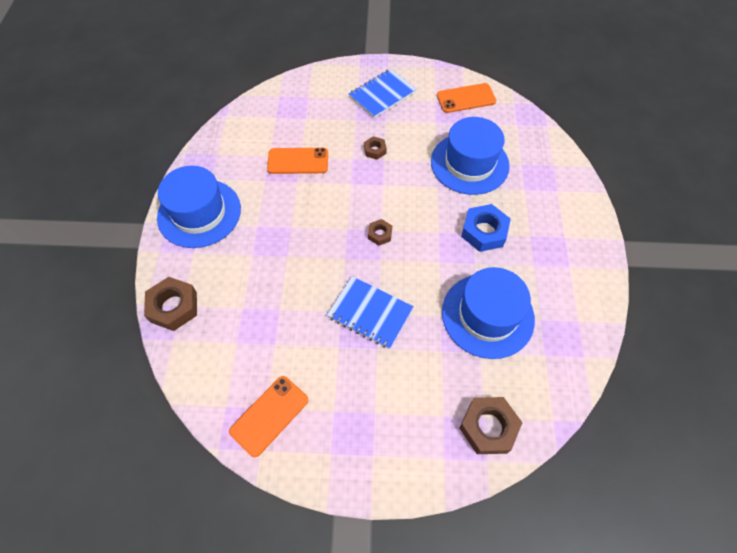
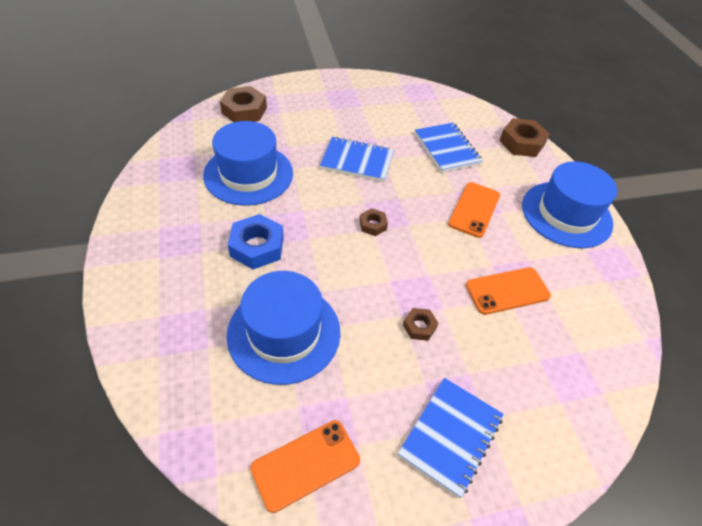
camera: 160 degrees right, 10 degrees down
orange phone [229,376,308,457] -> orange phone moved to [448,182,500,238]
none -> blue notebook [415,123,483,172]

